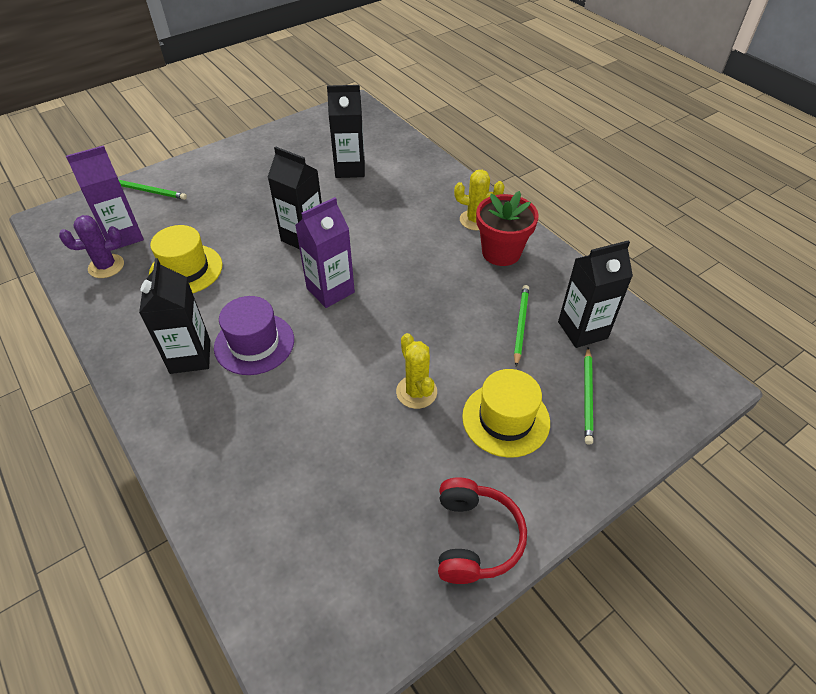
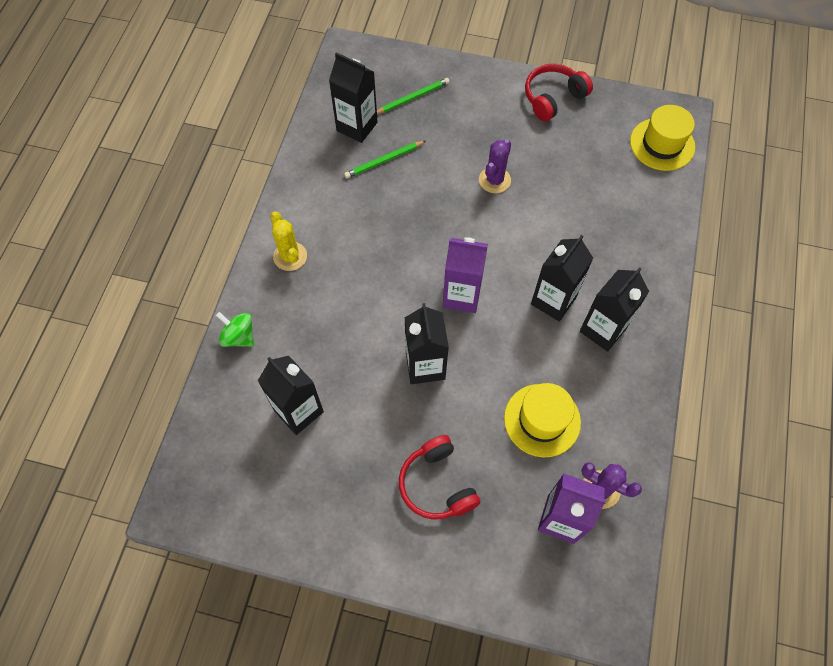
camera: 130 degrees left, 15 degrees up
green pencil [119,180,187,200] -> none
purple hat [214,296,294,375] -> black carton [531,235,593,322]
yellow cactus [396,333,437,409] -> purple cactus [479,139,511,193]
yellow hat [462,369,550,458] -> yellow hat moved to [630,105,695,171]
red flower pot [476,191,539,266] -> none
none -> green spinning top [216,312,254,347]
none -> red headphones [399,435,480,520]

